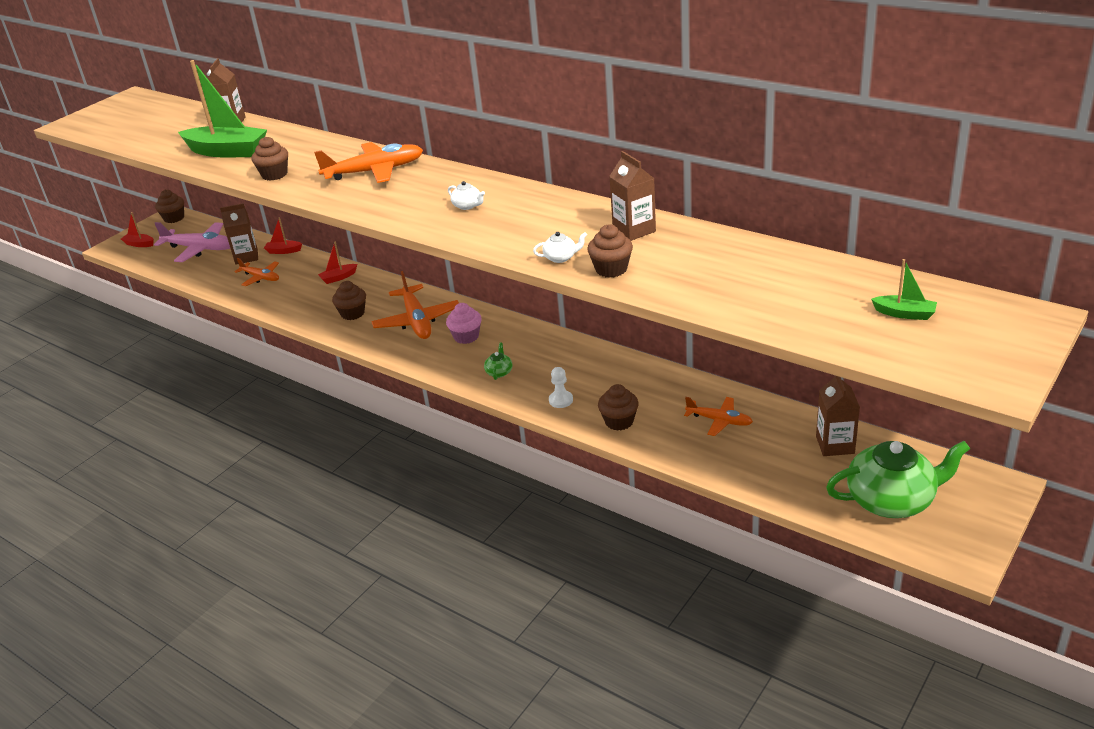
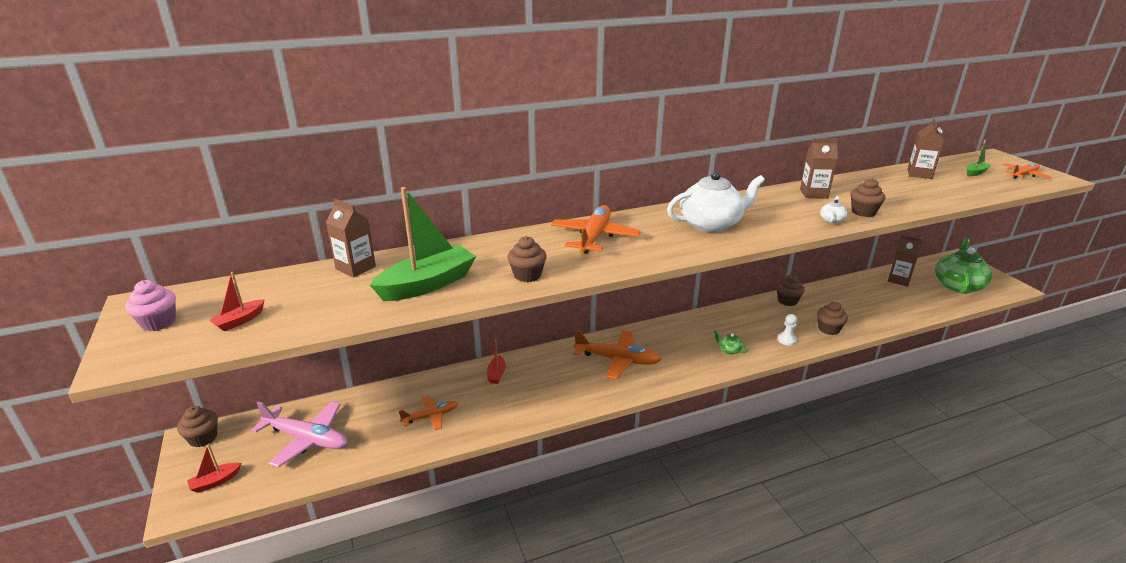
camera: 60 degrees left, 5 degrees down
pink plane [154,222,230,262] -> pink plane turned 60 degrees clockwise [251,401,348,468]
brown carton [220,203,258,265] -> brown carton moved to [907,119,944,179]
red boat [264,217,302,254] -> red boat moved to [209,272,265,331]
brown cupcake [332,281,366,320] -> brown cupcake moved to [776,275,805,306]
pink cupcake [446,303,482,344] -> pink cupcake moved to [125,280,176,331]
white teapot [448,181,485,210] -> white teapot [667,171,765,232], size x2.47
orange plane [684,397,753,436] -> orange plane moved to [1003,162,1050,179]

